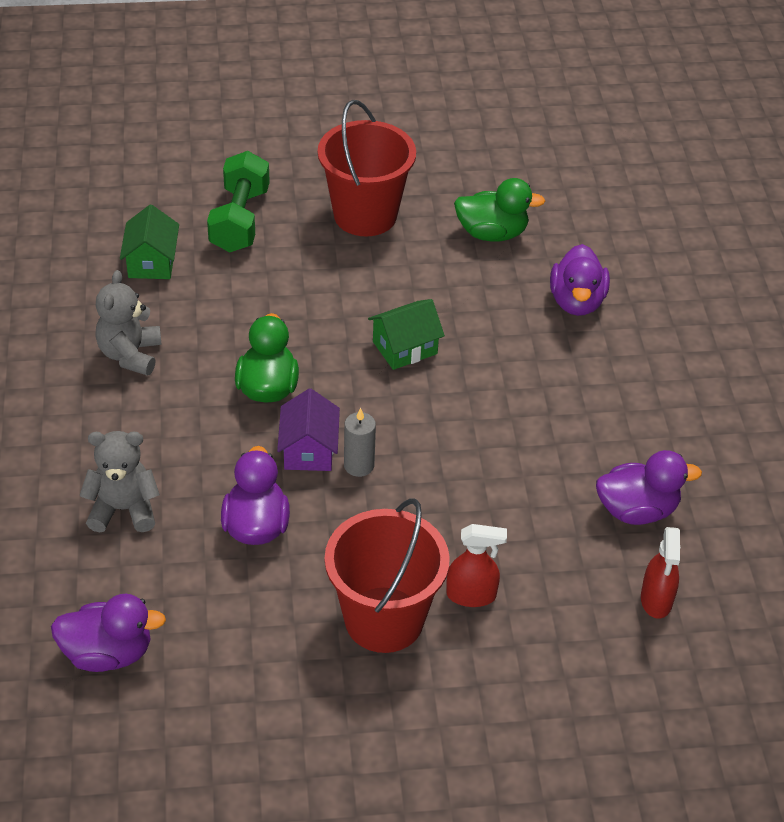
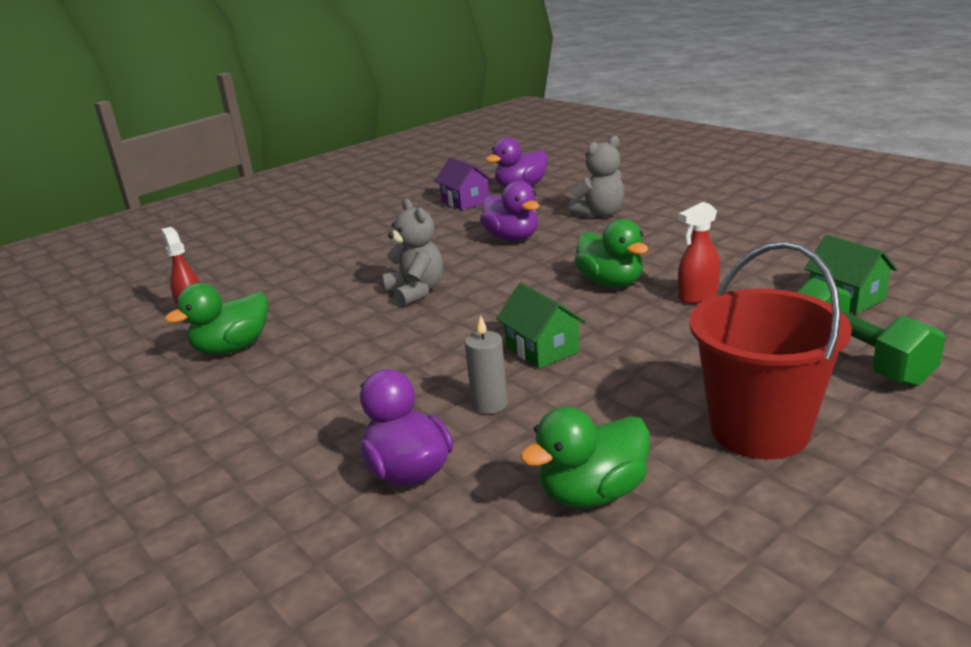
camera: 150 degrees right, 20 degrees down
grey teddy bear [95,270,162,376] -> grey teddy bear moved to [383,199,443,306]
purple house [277,388,340,471] -> purple house moved to [434,157,493,210]
red bucket [325,498,450,653] -> none
grey candle [344,408,376,477] -> grey candle moved to [465,316,508,414]
green house [368,299,445,370] -> green house turned 60 degrees counterclockwise [496,283,586,369]
red spray bottle [446,524,507,607] -> red spray bottle moved to [678,202,720,304]
purple duck [596,450,702,525] -> green duck [165,283,268,354]

